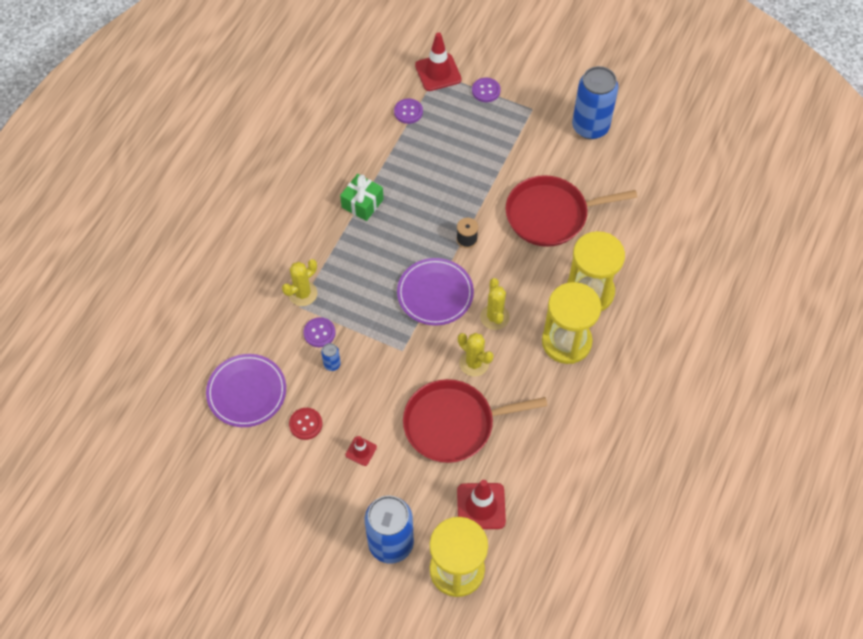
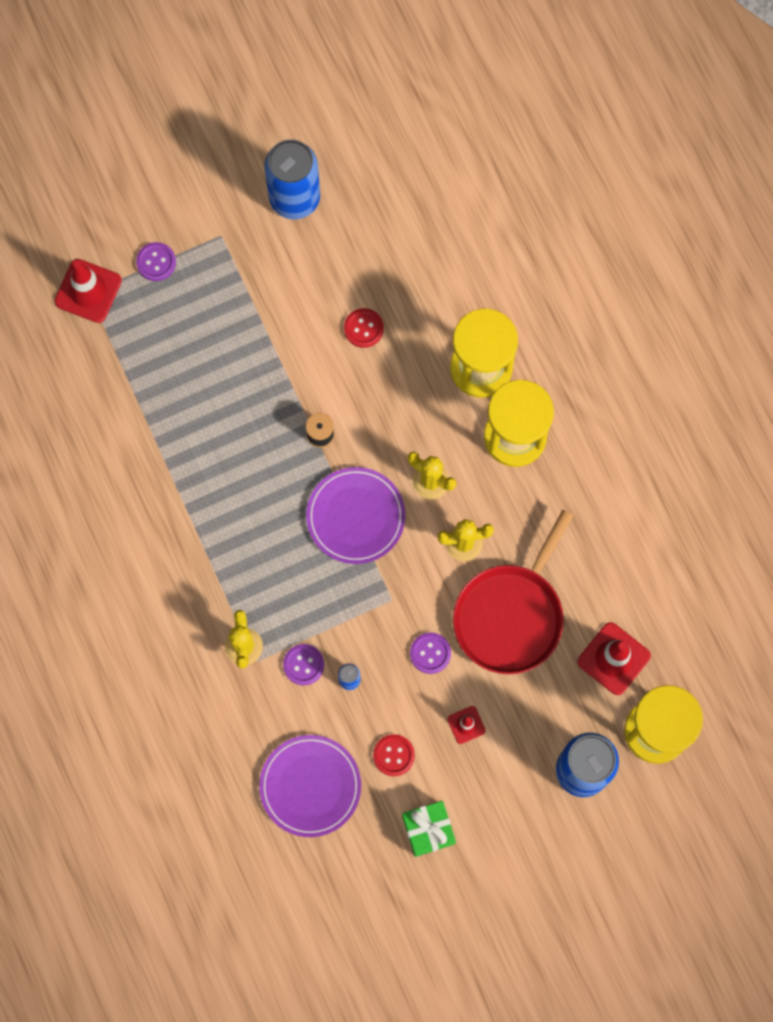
camera: 50 degrees left, 15 degrees up
green gift [340,174,384,221] -> green gift moved to [402,801,456,857]
purple button [394,98,423,124] -> purple button moved to [410,633,451,674]
red pan [505,175,637,247] -> red button [344,308,384,348]

